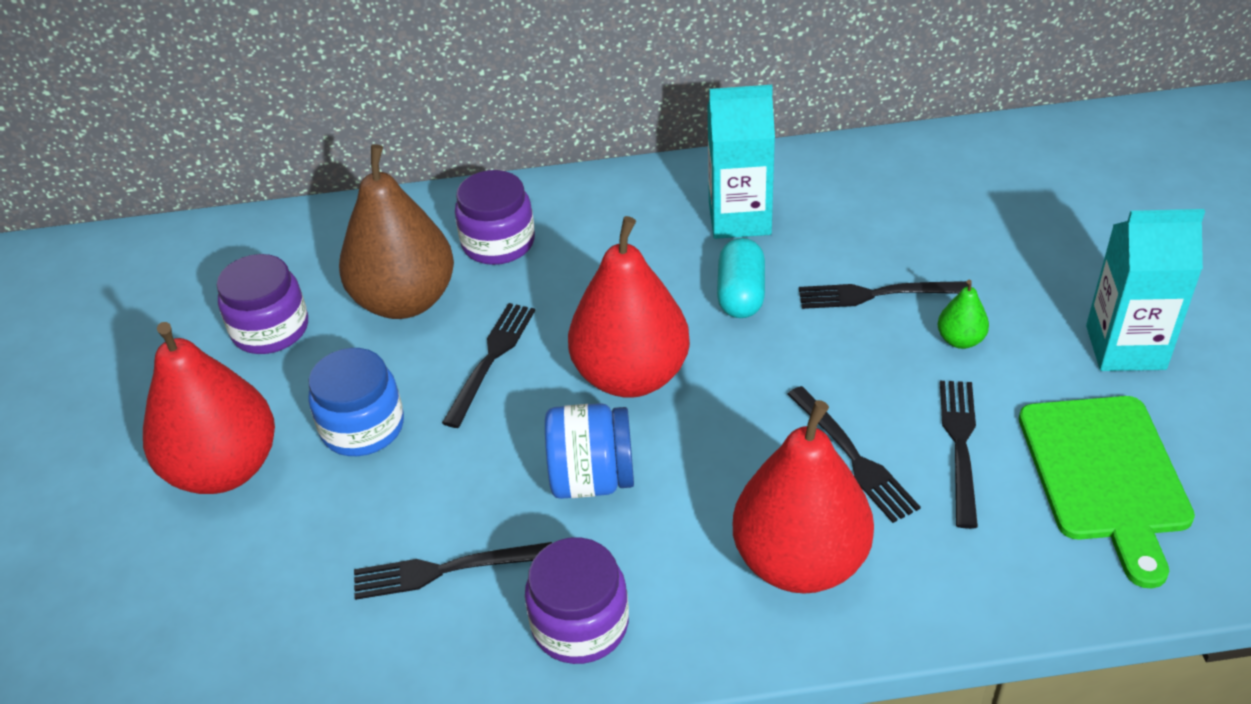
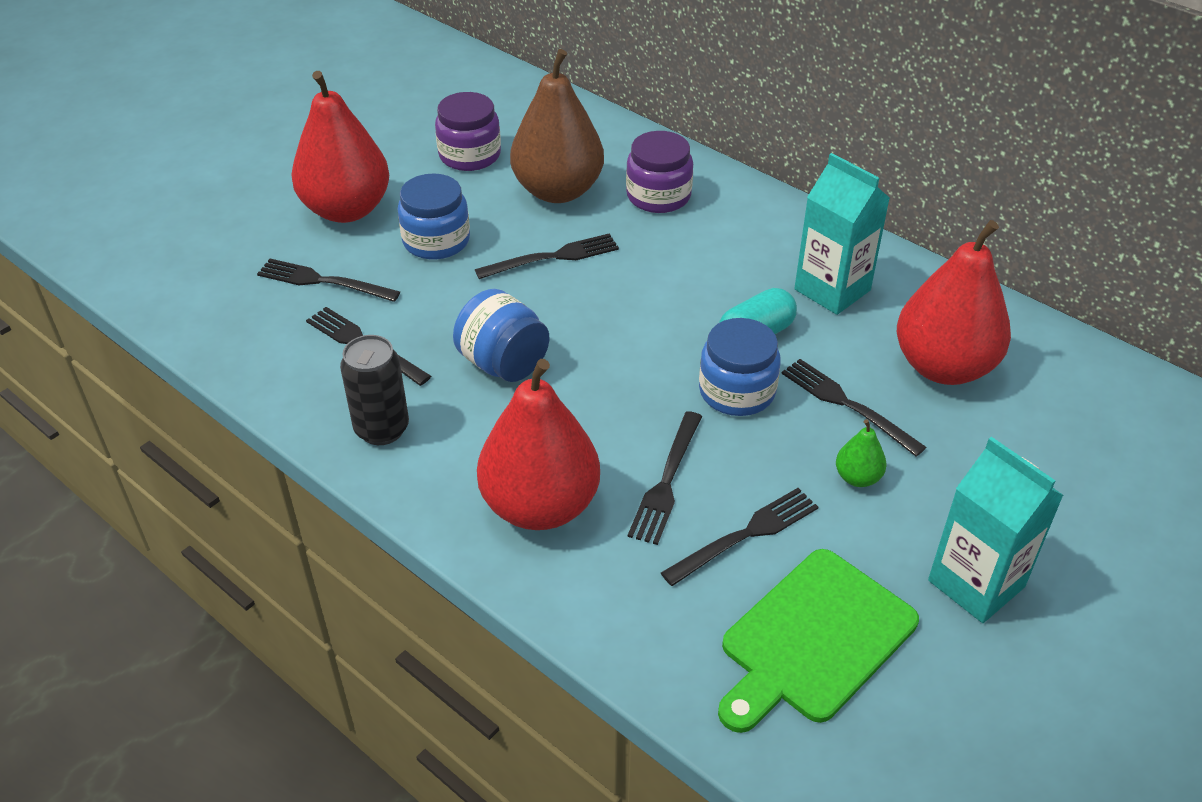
camera: 45 degrees right, 0 degrees up
purple jar [525,537,629,664] -> black can [340,335,409,445]
red pear [568,216,690,398] -> red pear moved to [897,220,1011,385]
none -> black fork [257,259,400,302]
none -> blue jar [699,318,781,416]

